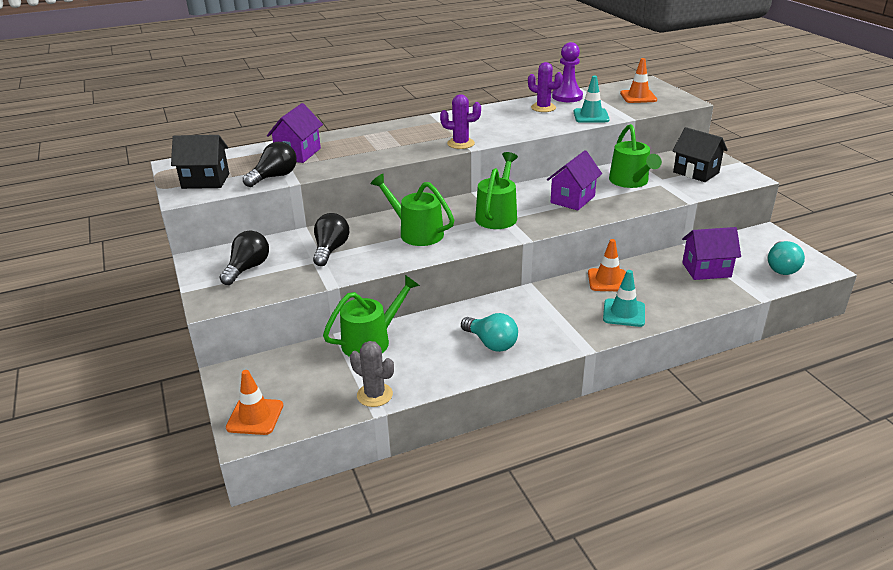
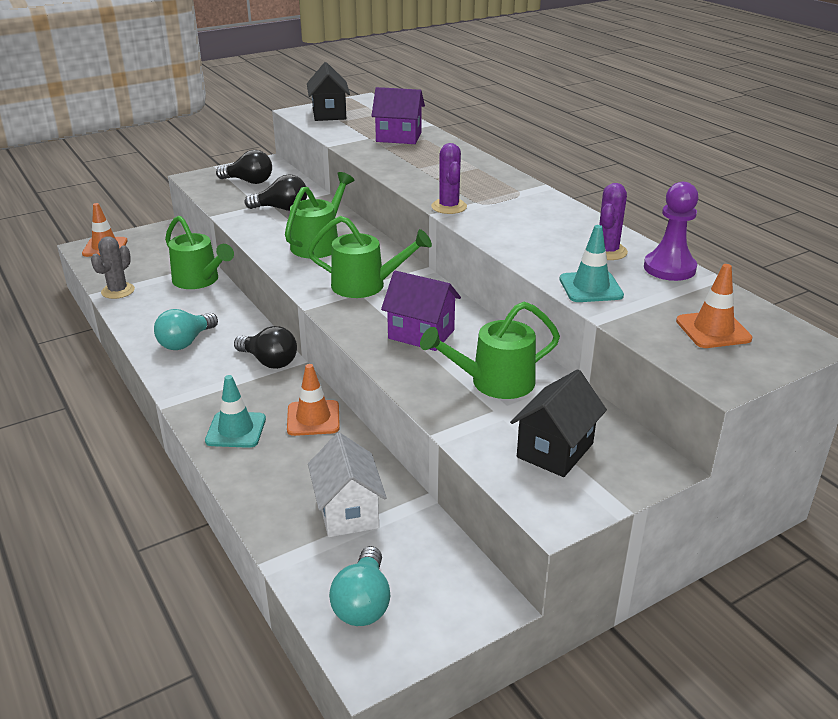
camera: 80 degrees right, 0 degrees up
black light bulb [243,142,297,187] -> black light bulb moved to [234,326,297,369]
purple house [682,227,741,280] -> white house [308,433,387,537]
turquoise light bulb [768,241,805,275] -> turquoise light bulb turned 90 degrees counterclockwise [329,546,391,626]

